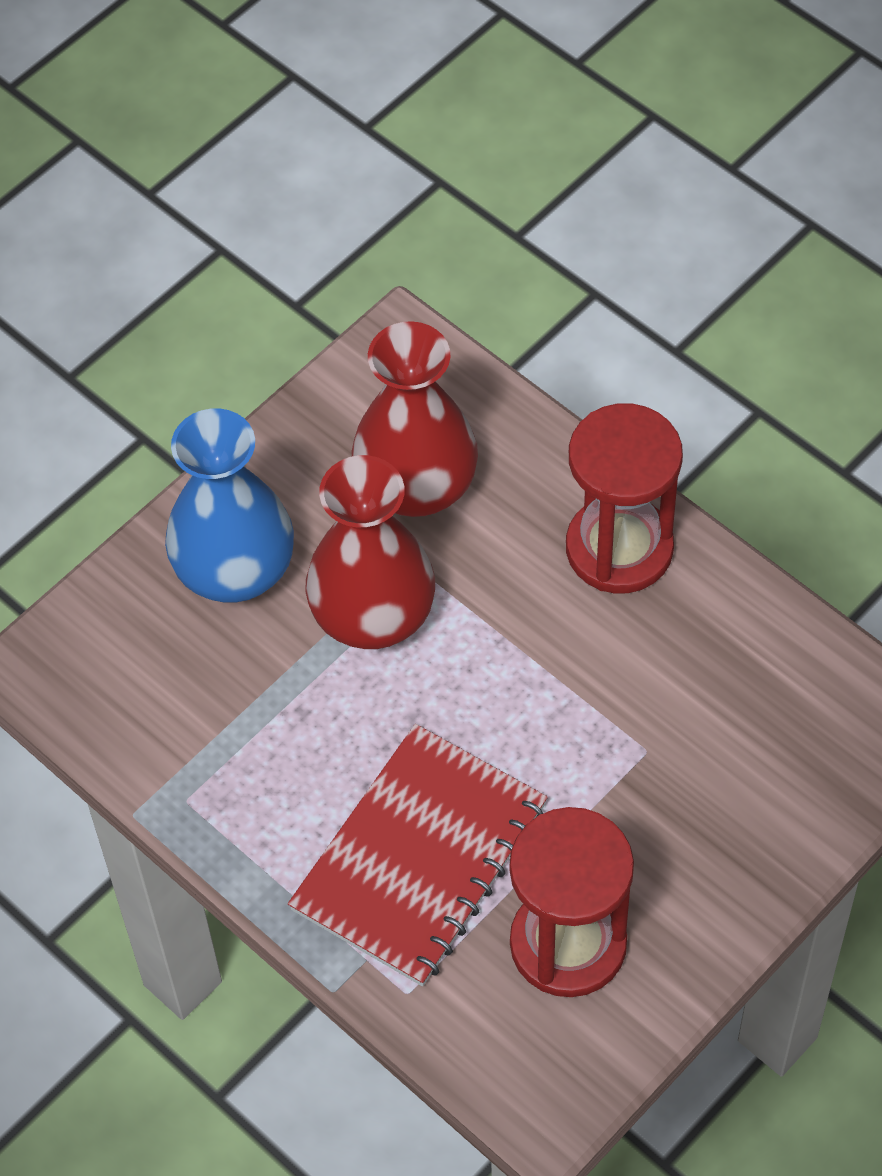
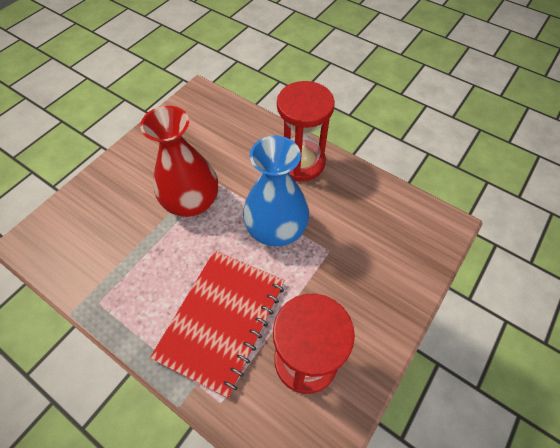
camera: 10 degrees left, 0 degrees up
blue vase [165,408,294,603] -> blue vase moved to [243,136,309,246]
red vase [351,321,478,517] -> none

